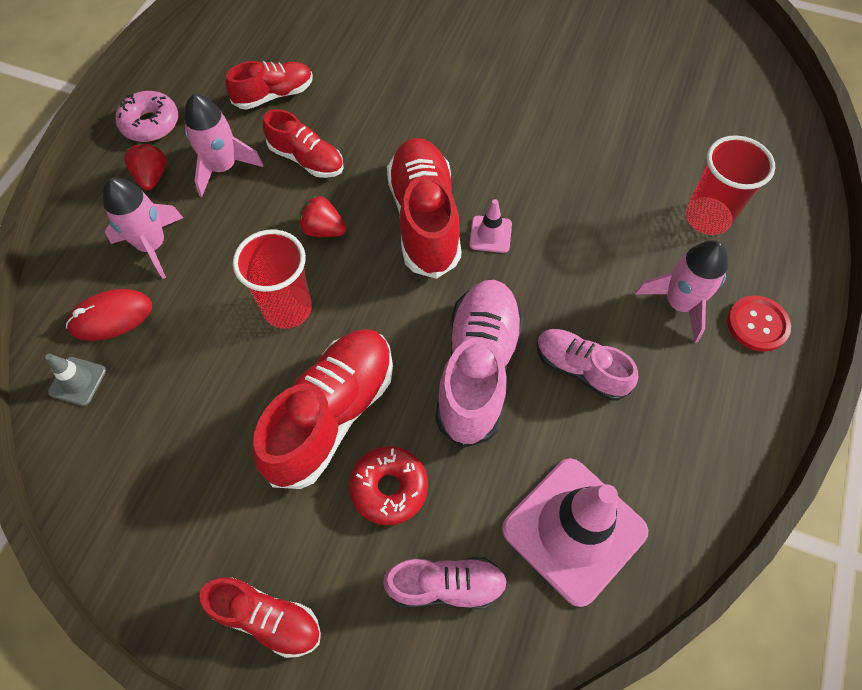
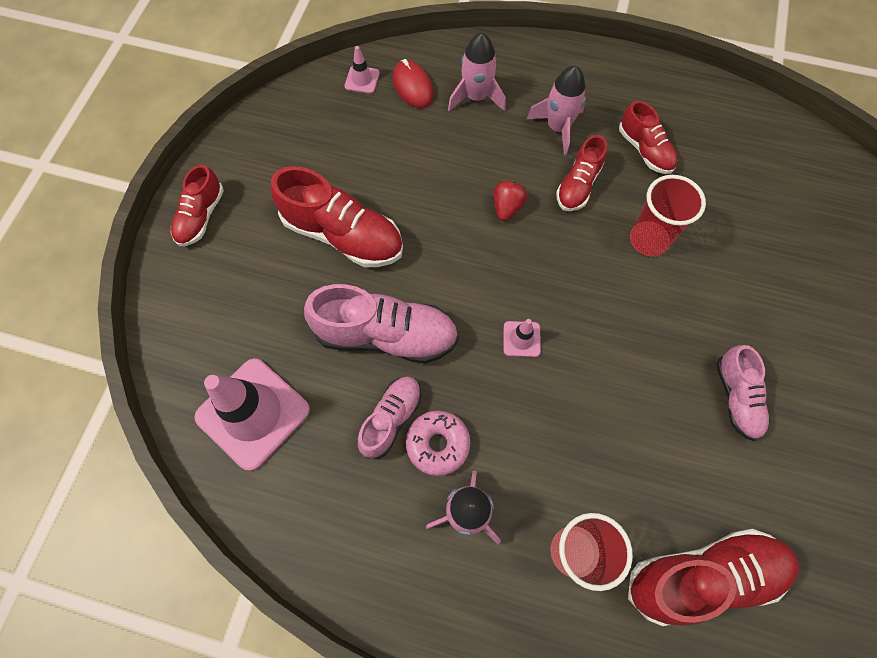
camera: 85 degrees right, 5 degrees up
grey traffic cone [45,354,106,406] -> pink traffic cone [345,46,380,94]
pink donut [116,91,179,142] -> pink donut moved to [406,410,470,476]
red strawberry [124,143,167,190] -> none
red cup [233,229,312,329] -> red cup moved to [630,175,706,256]
red donut [349,446,428,525] -> none
pink shoe [383,557,508,609] -> pink shoe moved to [716,345,770,441]
red shoe [387,138,461,279] -> red shoe moved to [628,529,799,626]
red button [727,296,791,352] -> none

